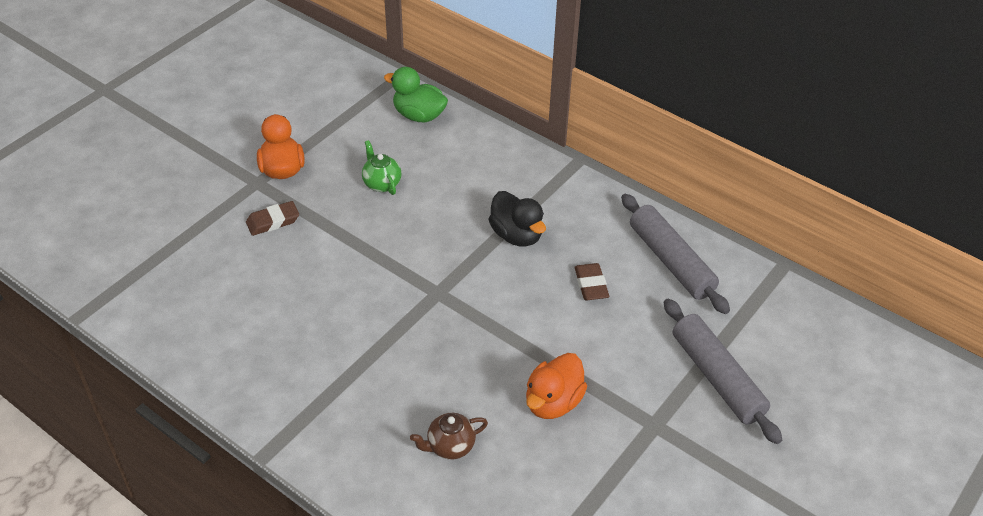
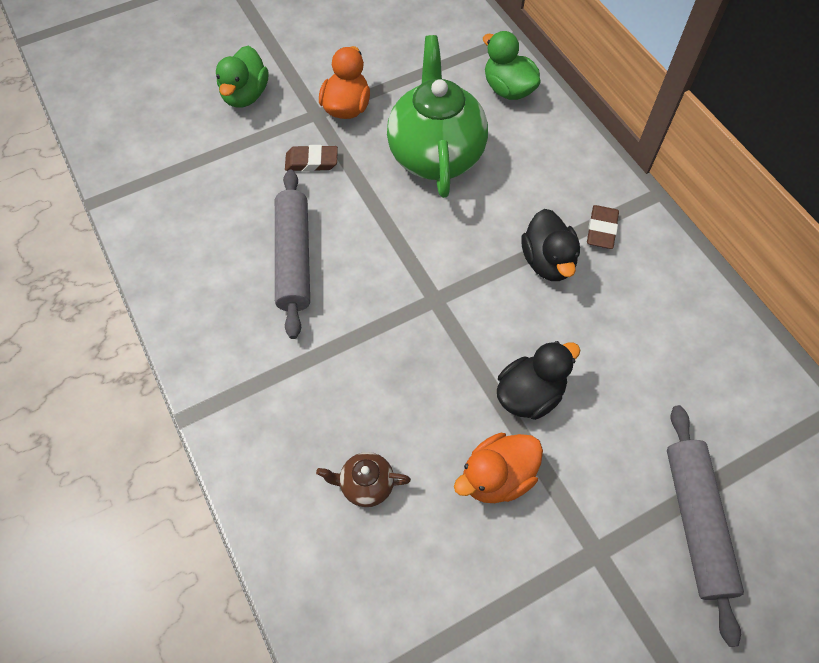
camera: 25 degrees right, 15 degrees up
green teapot [362,140,402,195] -> green teapot [387,35,488,198], size x2.29
brown eraser [574,263,609,301] -> brown eraser moved to [587,205,619,249]
grey rolling pin [621,194,730,314] -> grey rolling pin moved to [275,170,310,339]
none -> green duck [216,46,268,108]
none -> black duck [497,341,580,420]

